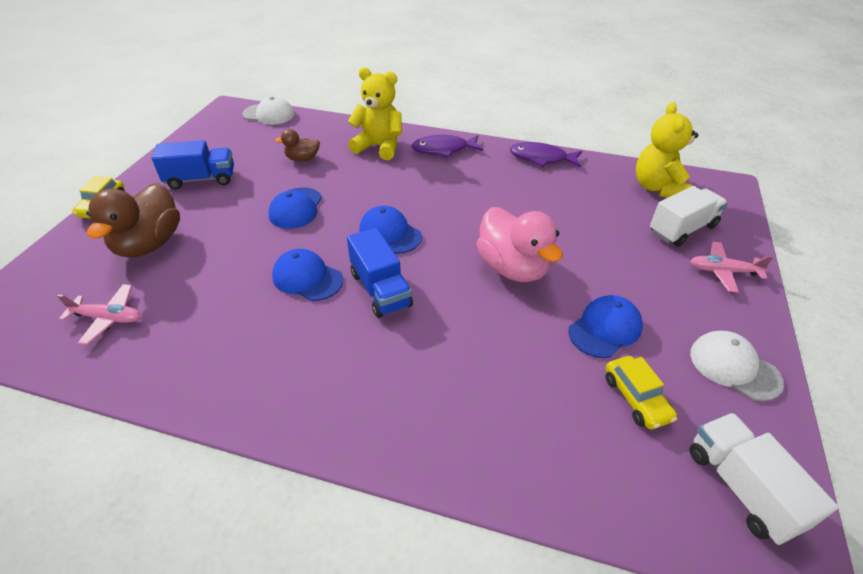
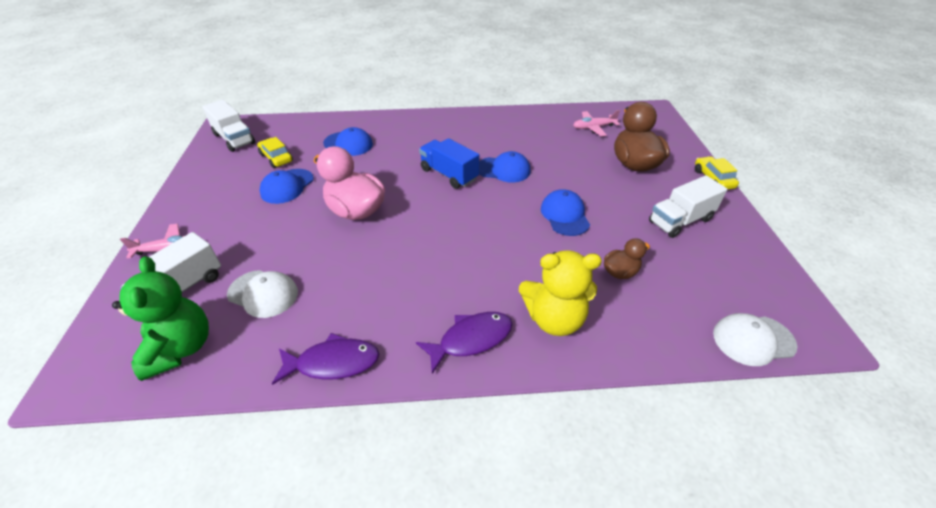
camera: 160 degrees right, 0 degrees up
blue truck [151,140,234,189] -> white truck [649,175,727,238]
blue cap [359,206,422,254] -> blue cap moved to [323,127,373,156]
yellow teddy bear [636,102,698,198] -> green teddy bear [112,256,209,381]
white cap [690,331,784,401] -> white cap moved to [227,270,298,318]

